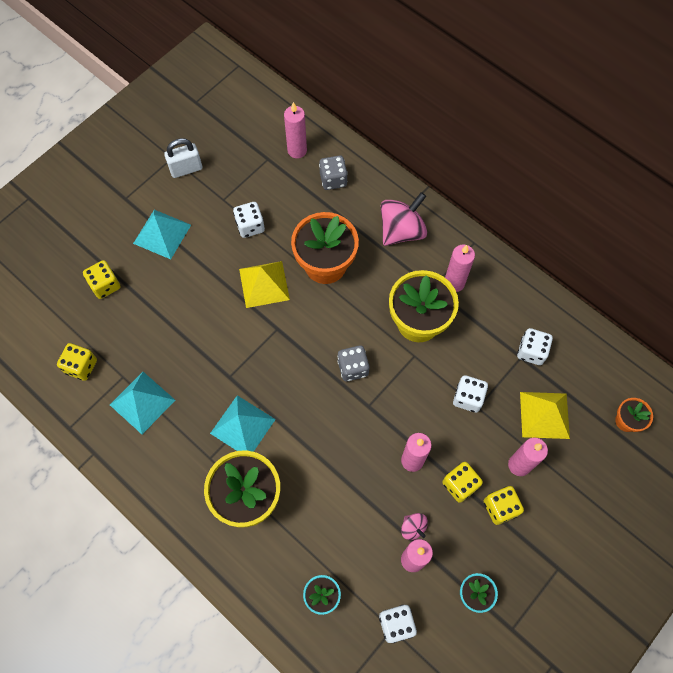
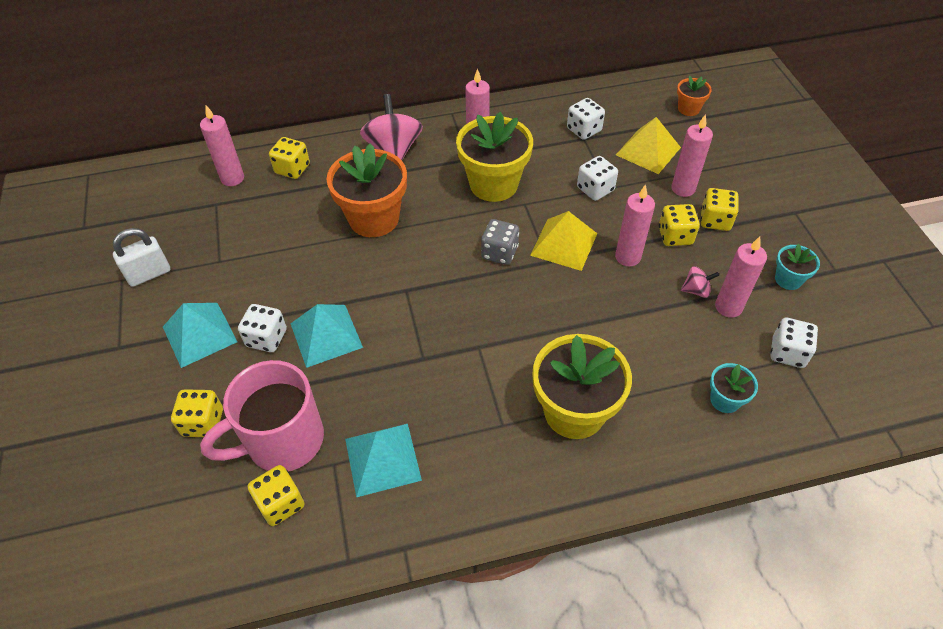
camera: 55 degrees left, 15 degrees down
white padlock [164,138,202,178] -> white padlock turned 45 degrees clockwise [113,228,170,287]
turquoise pyramid [210,395,276,452] -> turquoise pyramid moved to [290,304,363,368]
white dice [233,202,265,238] -> white dice moved to [238,304,287,352]
yellow pyramid [239,261,290,308] -> yellow pyramid moved to [530,211,597,271]
grey dice [319,155,348,190] -> yellow dice [269,137,310,179]
none -> pink mug [200,360,324,472]

